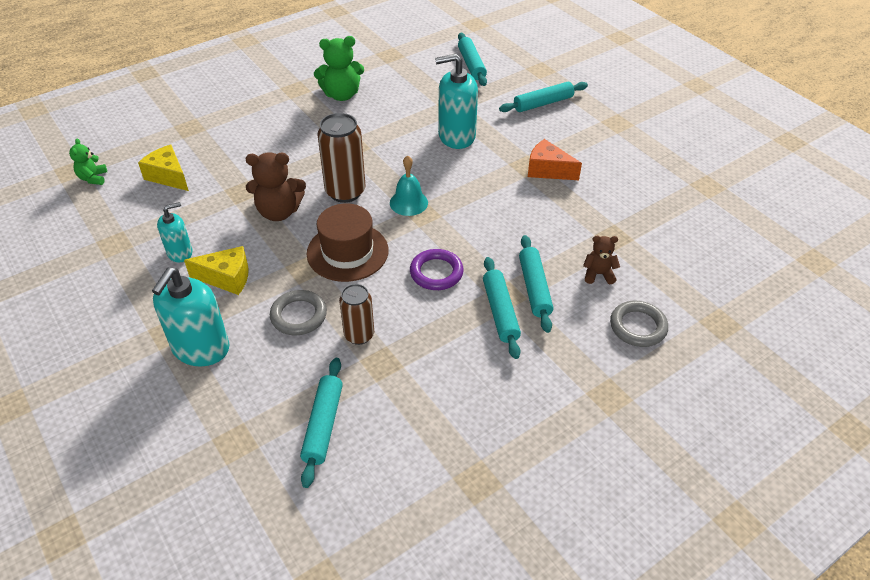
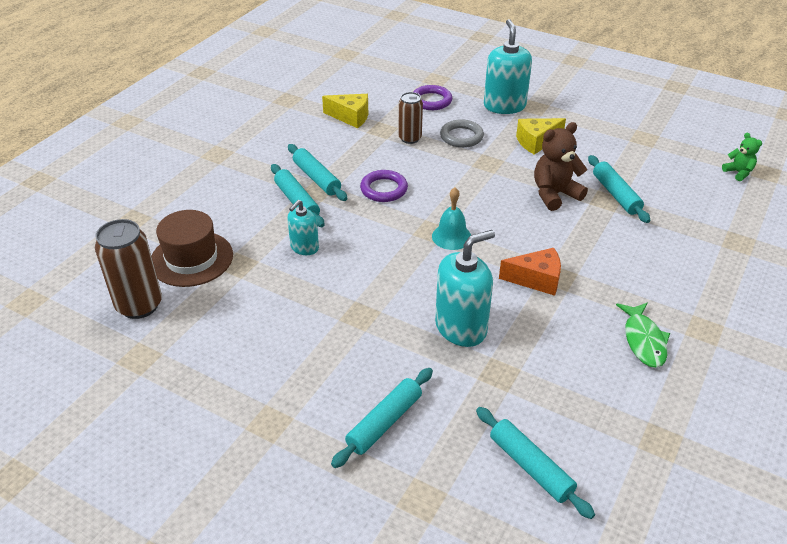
camera: 155 degrees right, 5 degrees down
yellow cheese [138,145,189,191] -> yellow cheese moved to [322,94,368,128]
turquoise soap dispenser [157,202,193,262] -> turquoise soap dispenser moved to [287,200,319,255]
turquoise rolling pin [300,358,343,488] -> turquoise rolling pin moved to [588,155,650,223]
brown hat [307,203,389,282] -> brown hat moved to [151,210,233,287]
green teddy bear [314,36,364,101] -> green fish [616,303,670,368]
brown can [317,113,366,203] -> brown can moved to [95,219,162,319]
orange cheese [528,139,582,180] -> orange cheese moved to [499,248,561,296]
brown teddy bear [583,236,620,284] -> none
grey ring [610,301,668,347] -> none
none -> purple ring [413,85,452,110]

